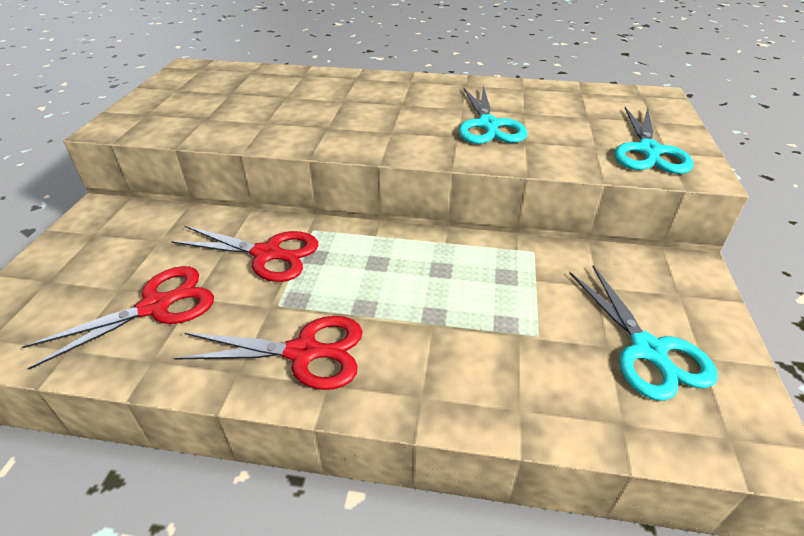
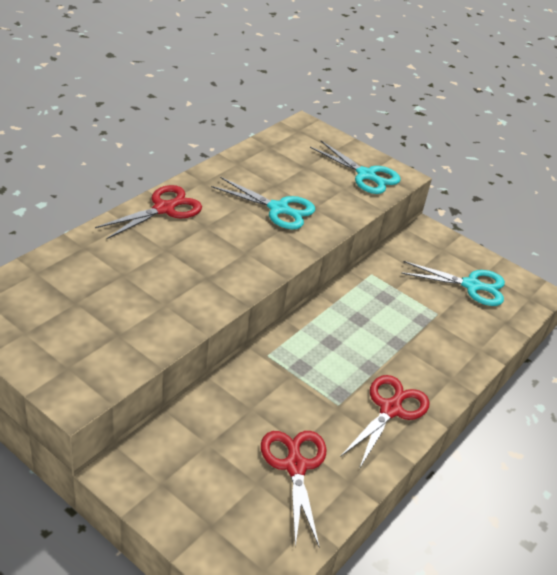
camera: 65 degrees left, 0 degrees up
red scissors [171,226,318,282] -> red scissors moved to [95,185,202,239]

